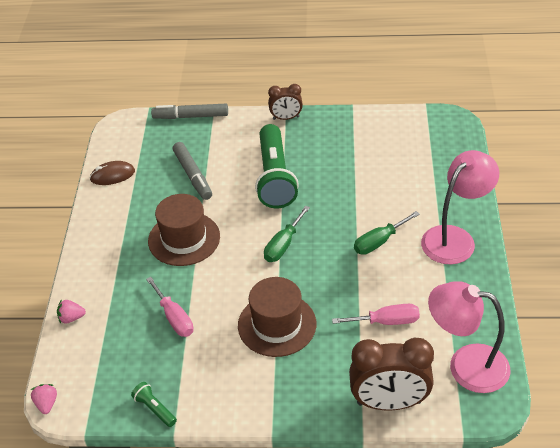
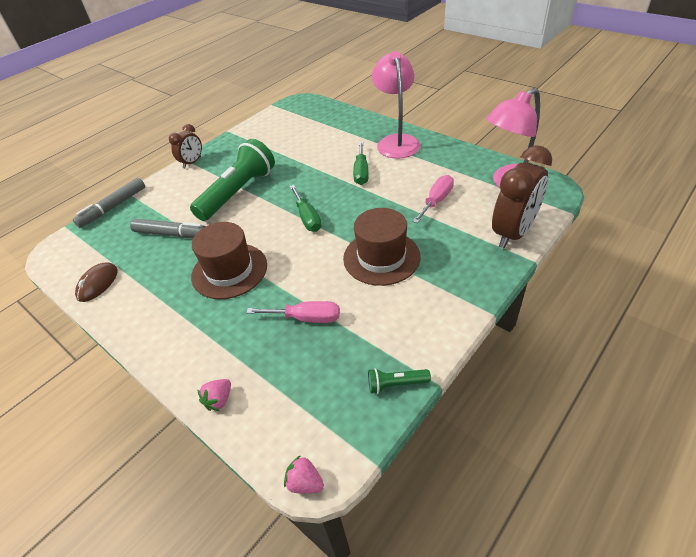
camera: 50 degrees left, 0 degrees up
green flashlight [255,124,299,208] -> green flashlight turned 90 degrees counterclockwise [190,139,275,221]

